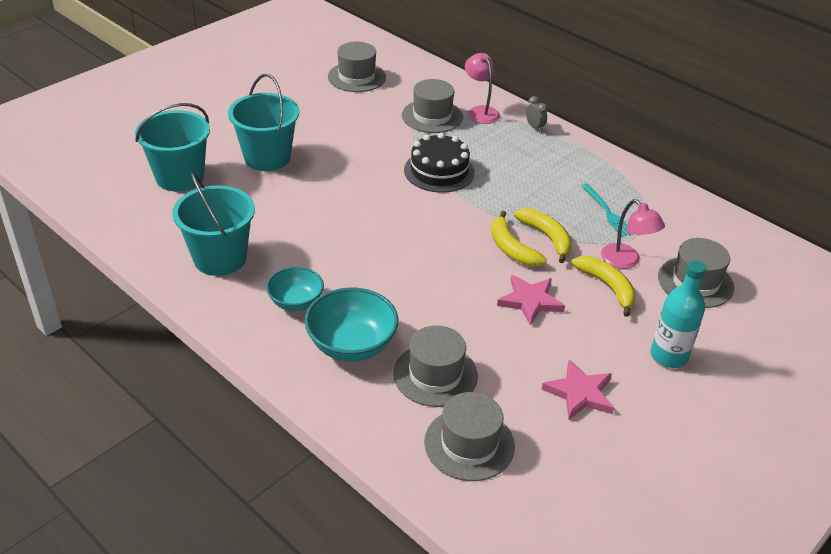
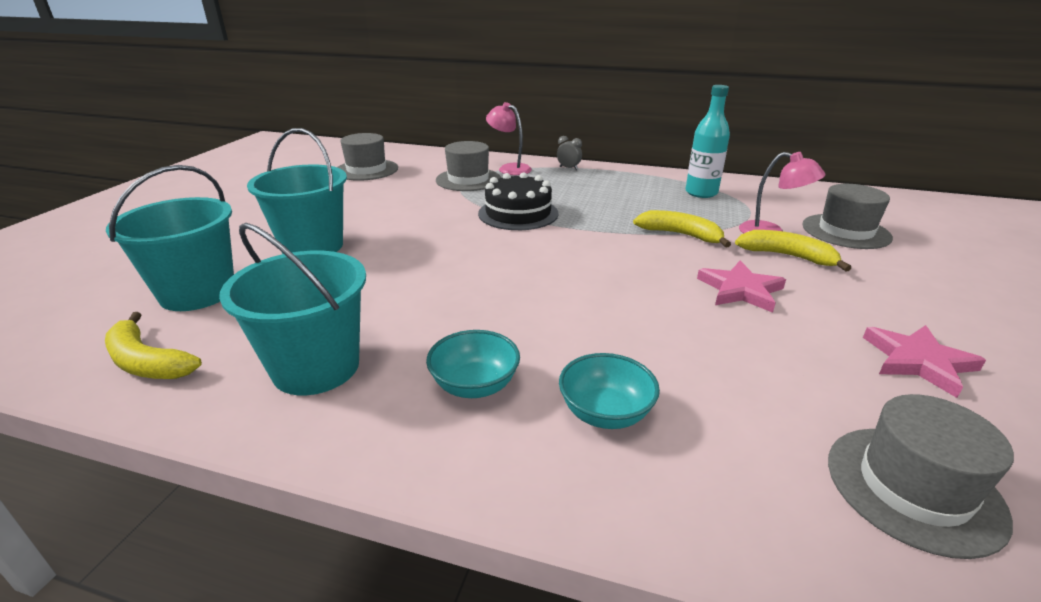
camera: 25 degrees left, 10 degrees down
turquoise bowl [305,287,398,362] -> turquoise bowl [559,353,660,429], size x0.65
grey hat [393,325,478,407] -> none
yellow banana [491,211,547,267] -> yellow banana moved to [105,312,202,379]
turquoise fork [581,184,630,237] -> none
turquoise bottle [651,260,706,368] -> turquoise bottle moved to [686,85,730,198]

